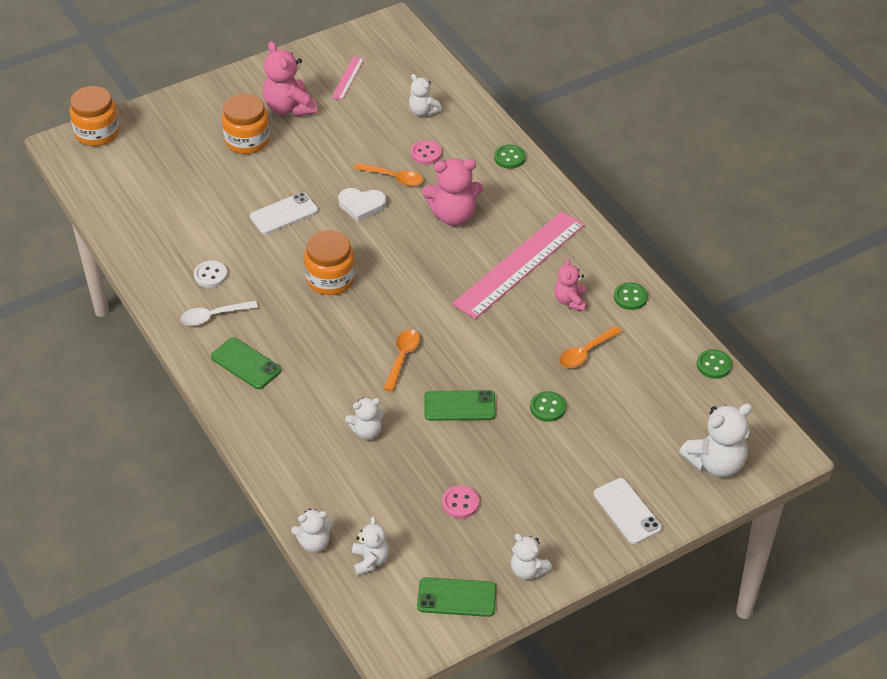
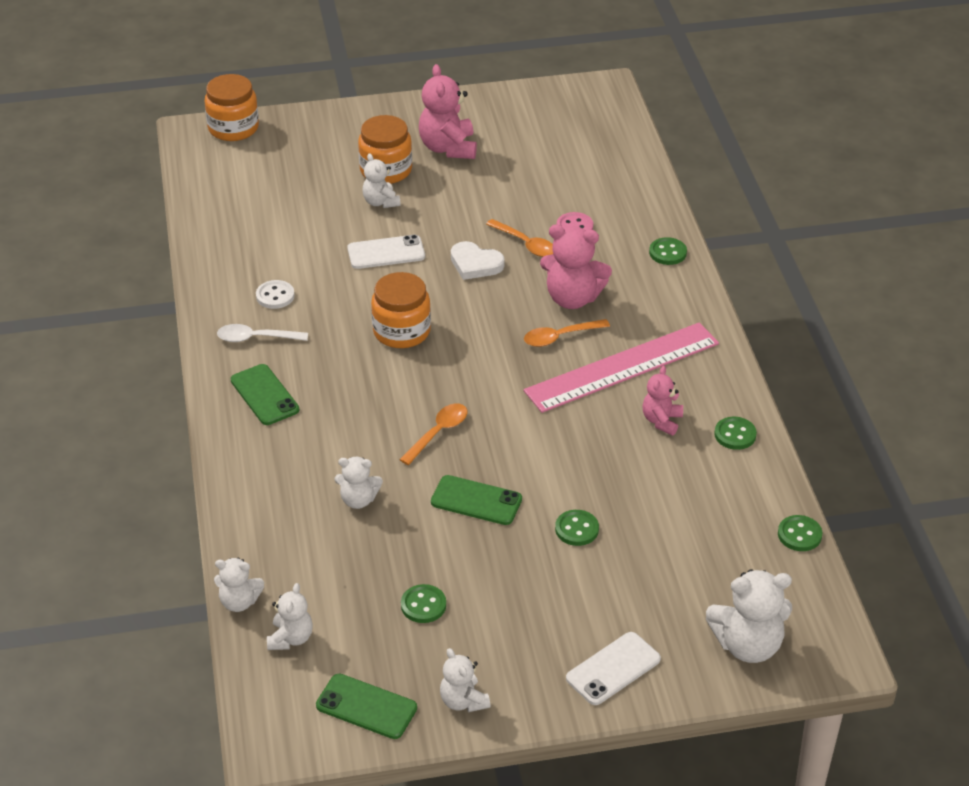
camera: 20 degrees right, 5 degrees down
pink ruler [331,57,364,100] -> none
white teddy bear [409,74,442,116] -> white teddy bear moved to [362,153,401,208]
pink button [442,485,479,518] -> green button [401,584,446,623]
orange spoon [559,326,622,368] -> orange spoon moved to [524,319,610,347]
white phone [594,478,662,544] -> white phone turned 60 degrees clockwise [566,632,661,705]

